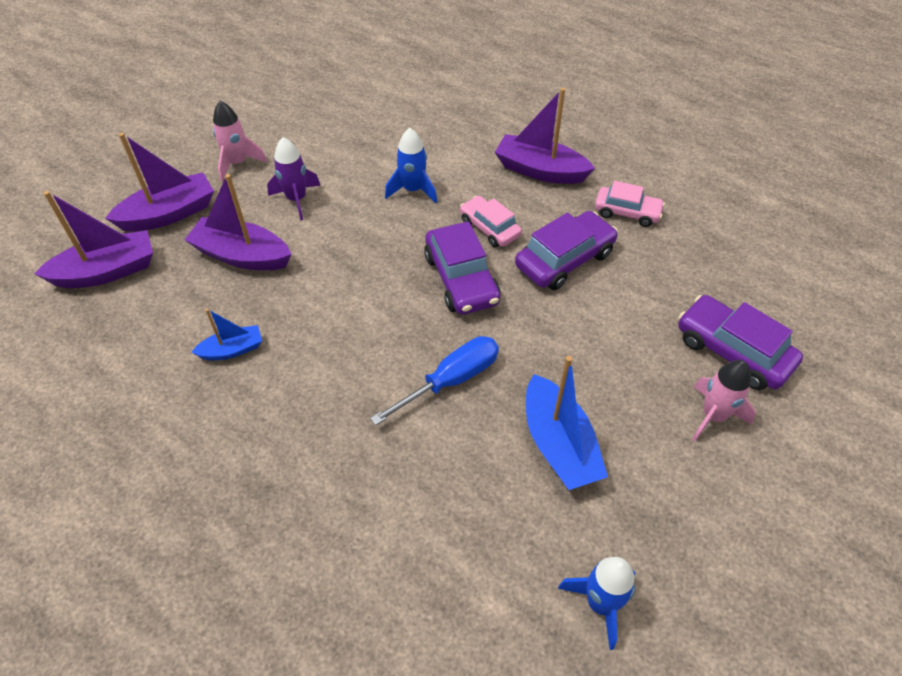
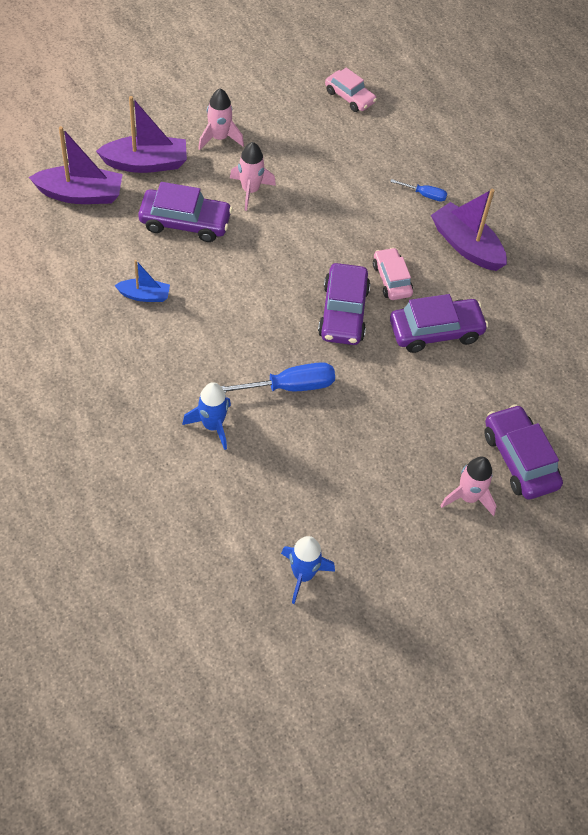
camera: 20 degrees right, 5 degrees up
purple boat [184,174,291,270] -> purple car [138,182,233,242]
purple rocket [267,137,321,220] -> pink rocket [230,142,276,211]
blue rocket [385,128,437,203] -> blue rocket moved to [182,382,231,450]
blue boat [526,356,608,490] -> none
pink car [595,181,665,227] -> pink car moved to [325,67,377,112]
none -> blue screwdriver [390,179,447,202]

